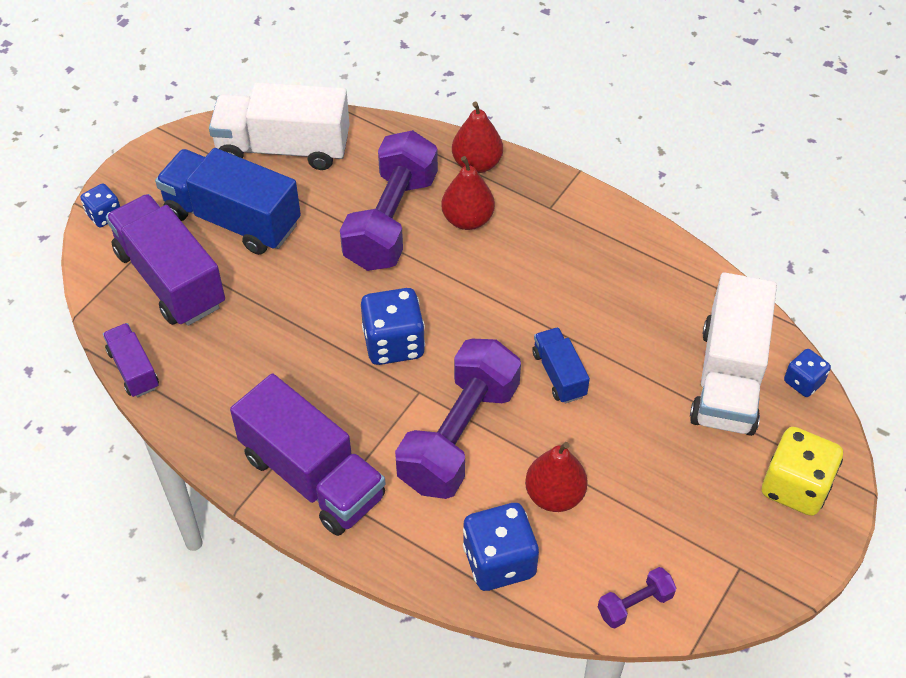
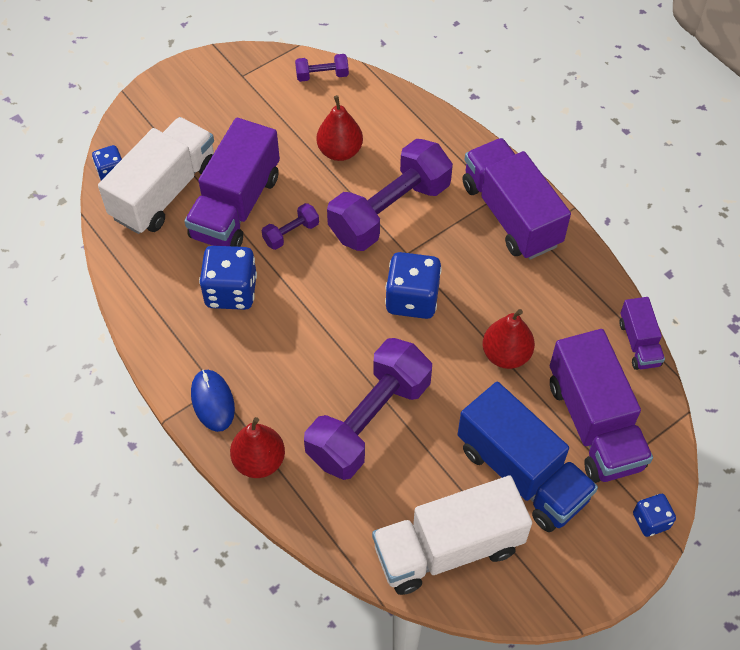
camera: 160 degrees left, 5 degrees up
white truck [209,82,350,170] -> white truck turned 135 degrees clockwise [372,476,532,595]
red pear [441,156,495,230] -> red pear moved to [483,309,535,369]
blue dice [463,503,539,591] -> blue dice moved to [199,246,257,310]
blue truck [532,327,590,404] -> purple dumbbell [262,203,319,250]
yellow dice [762,427,843,516] -> none
none -> purple truck [184,118,280,247]
none -> blue mouse [191,370,235,432]

